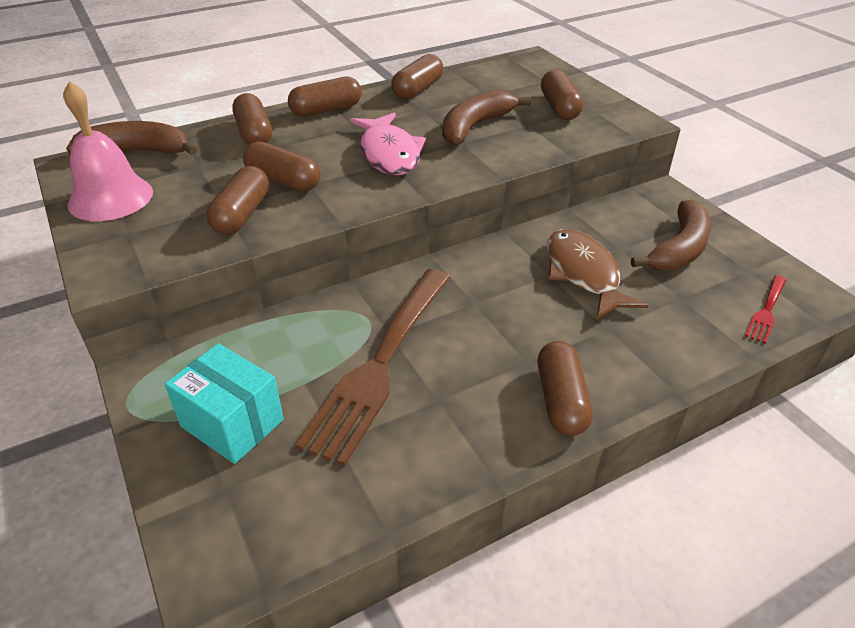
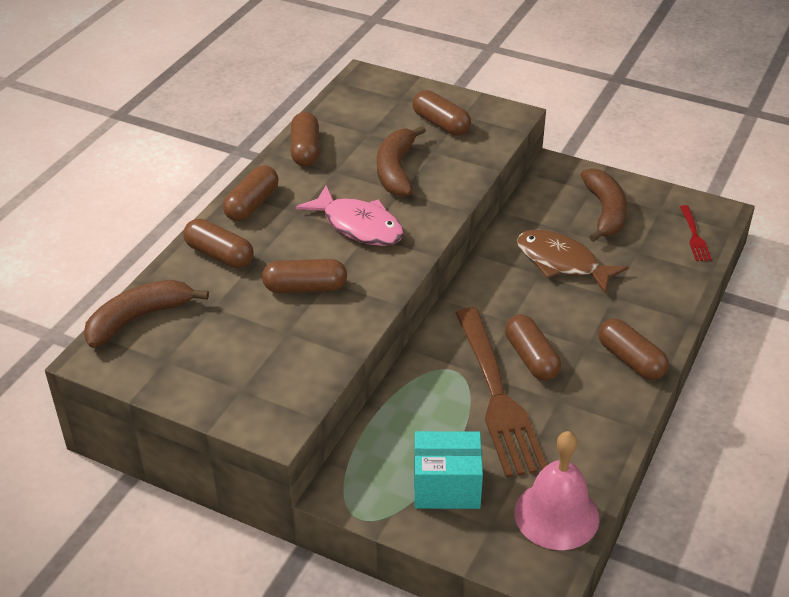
camera: 35 degrees left, 0 degrees up
pink bell [63,82,153,221] -> pink bell moved to [515,431,599,550]
brown capsule [206,166,269,235] -> brown capsule moved to [505,314,561,381]

